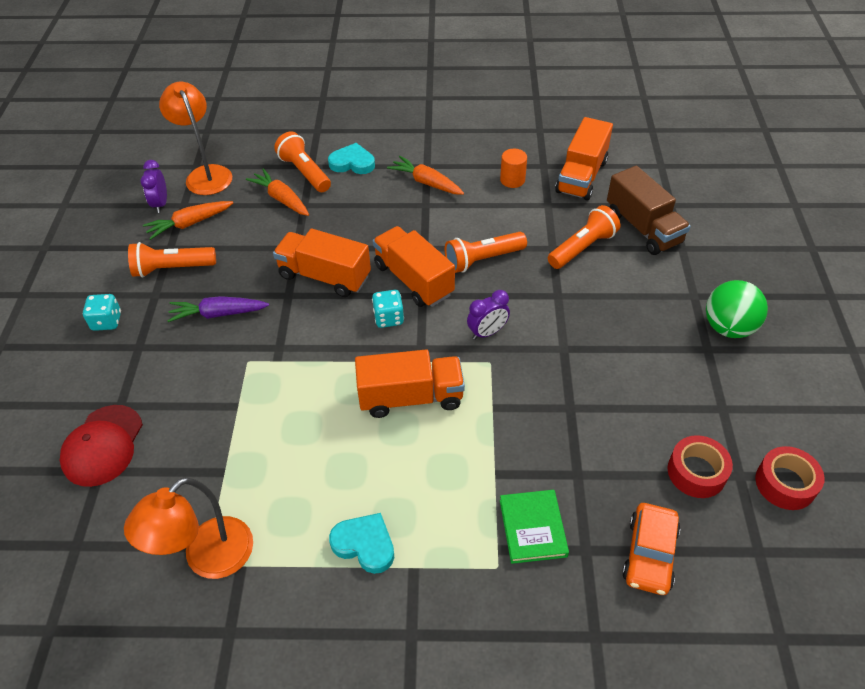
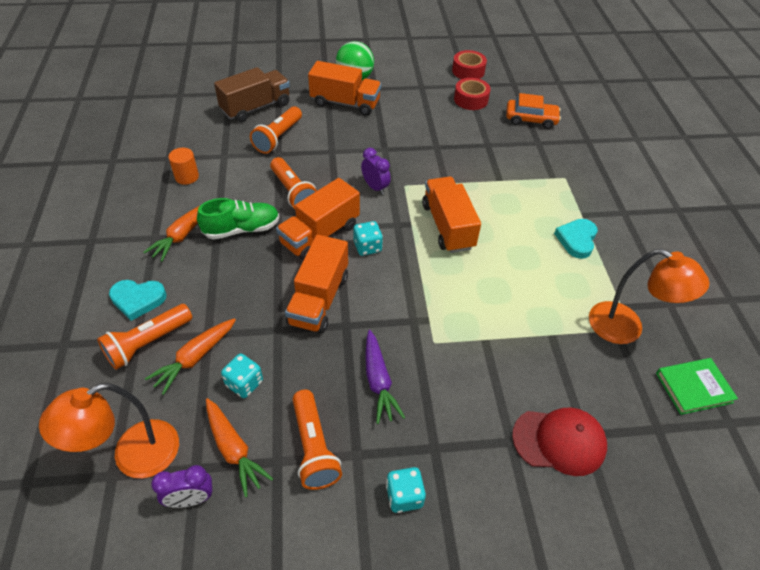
camera: 100 degrees left, 0 degrees up
turquoise heart [328,143,375,174] -> turquoise heart turned 90 degrees counterclockwise [109,280,166,321]
green book [500,490,569,564] -> green book moved to [656,358,738,415]
orange flashlight [548,205,620,269] -> orange flashlight turned 105 degrees counterclockwise [250,106,302,154]
orange truck [555,117,613,200] -> orange truck moved to [308,61,381,116]
none -> green shoe [197,198,279,240]
none -> turquoise dice [221,354,263,398]

